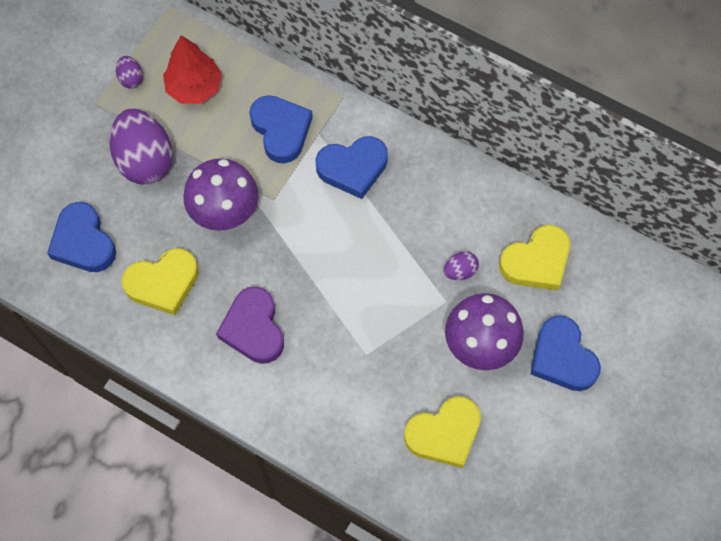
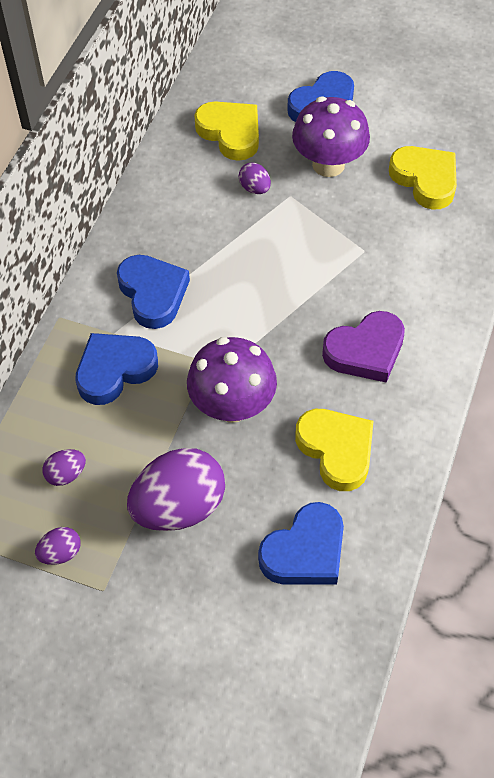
camera: 100 degrees left, 10 degrees down
red tree [163,35,222,104] -> purple egg [42,449,86,486]

